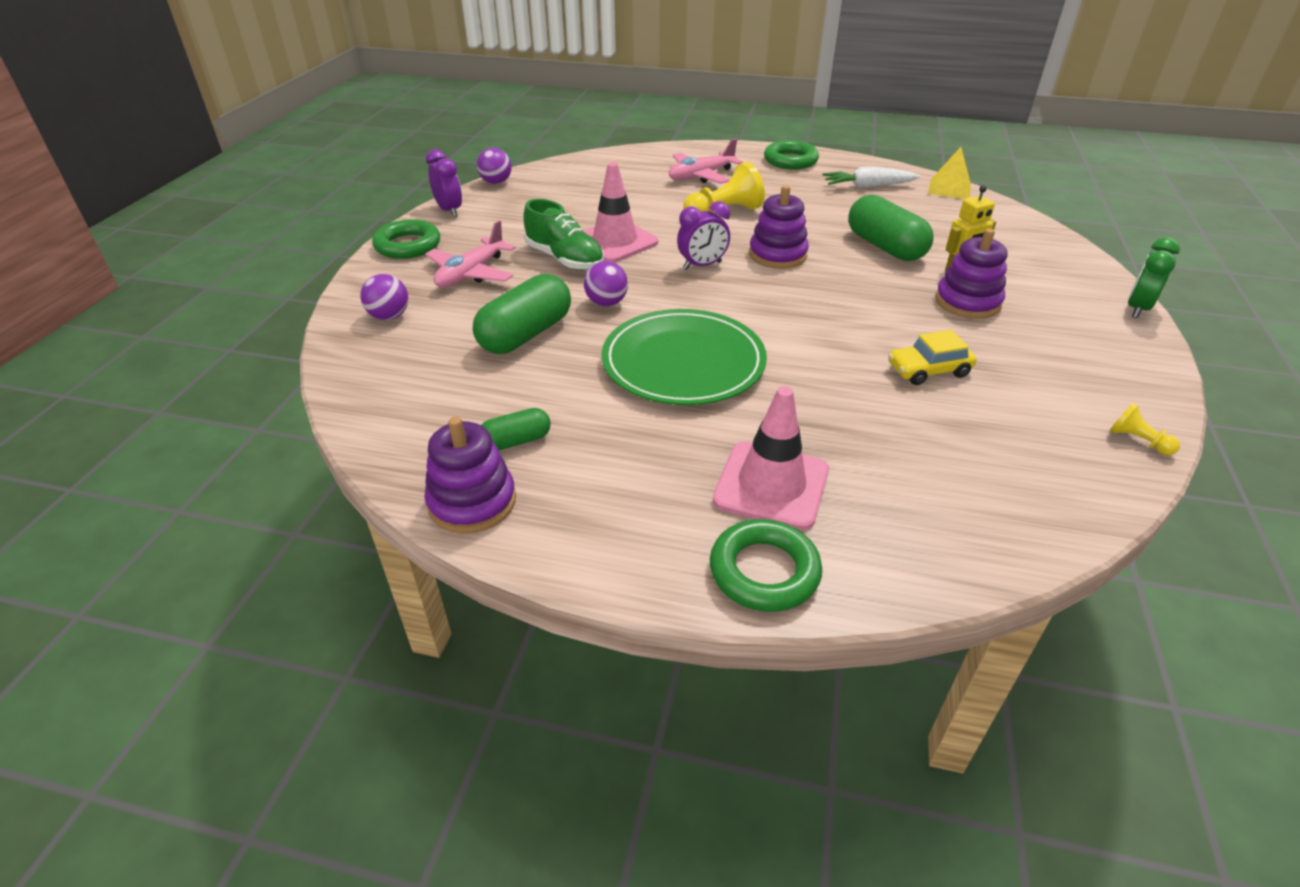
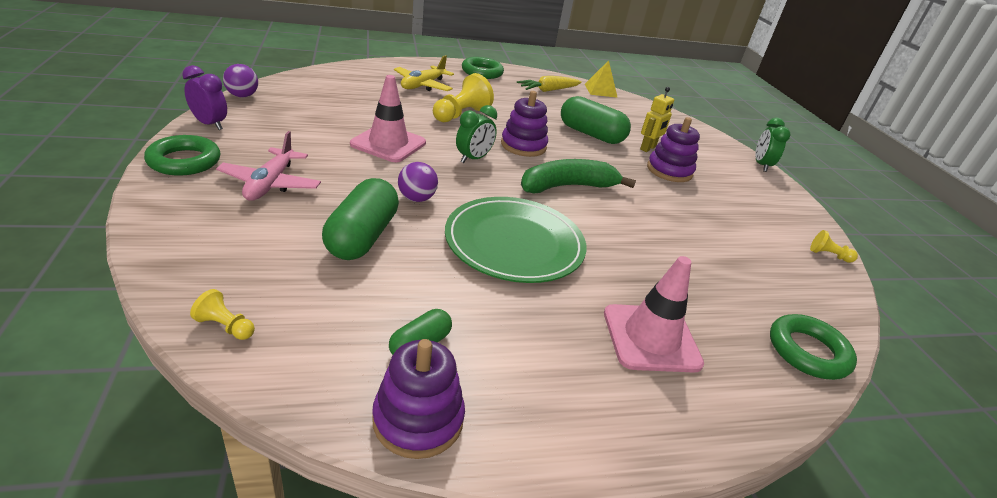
camera: 30 degrees left, 5 degrees down
purple ball [360,274,409,320] -> none
green shoe [523,199,604,270] -> none
pink plane [668,139,743,184] -> yellow plane [394,55,454,91]
purple clock [677,201,730,270] -> green clock [456,105,497,163]
green ring [710,519,822,612] -> green ring moved to [770,314,857,380]
white carrot [823,167,920,188] -> yellow carrot [517,76,582,92]
yellow car [888,330,977,385] -> none
none -> yellow pawn [190,289,255,340]
none -> green banana [521,159,636,193]

